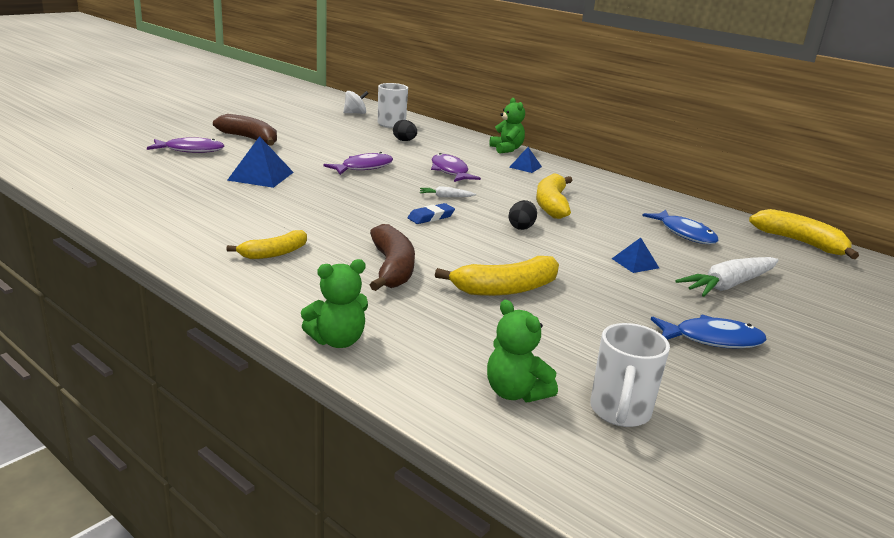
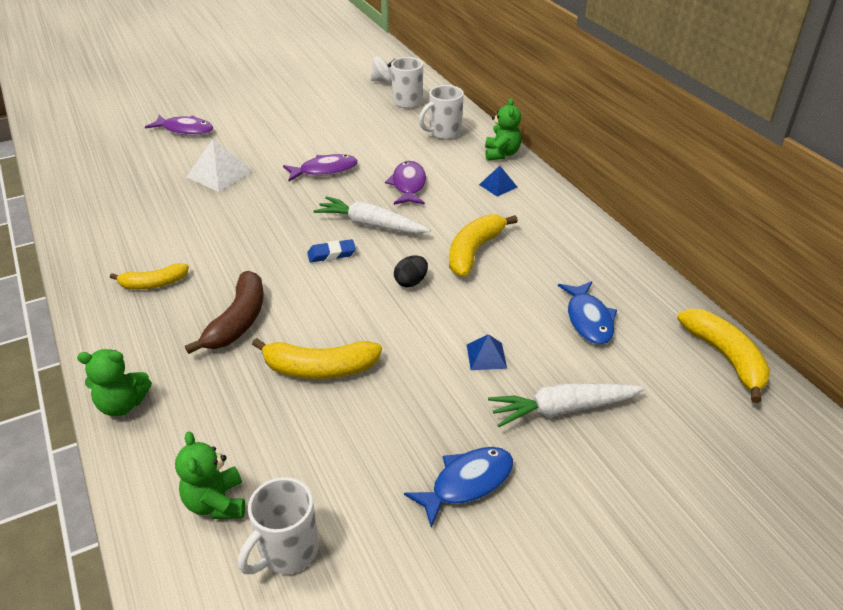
camera: 25 degrees right, 15 degrees up
brown banana [213,114,277,146] -> none
blue pyramid [227,136,294,188] -> white pyramid [186,139,253,192]
black egg [393,120,417,141] -> none
white carrot [420,186,476,197] -> white carrot [314,196,431,234], size x2.08
blue fish [651,314,767,349] -> blue fish turned 60 degrees counterclockwise [404,447,513,528]
none -> white mug [419,85,464,140]

